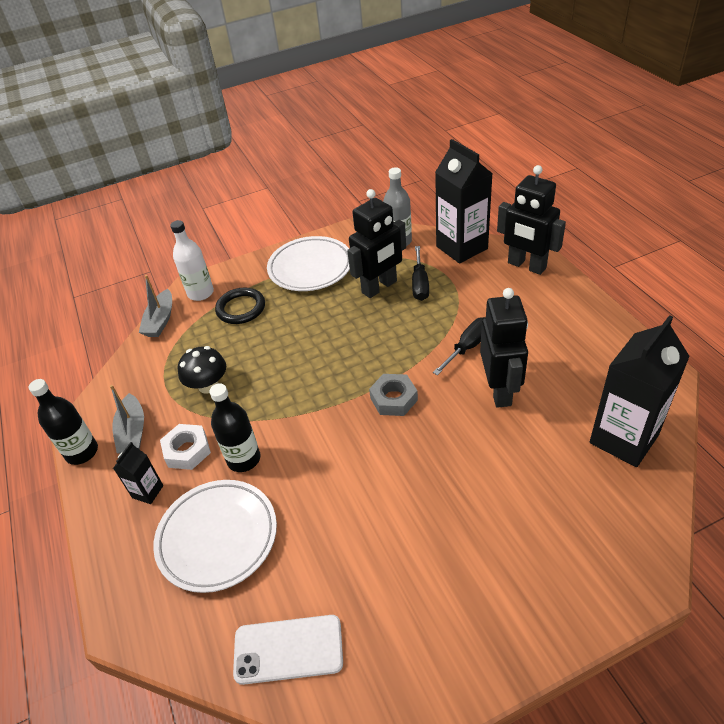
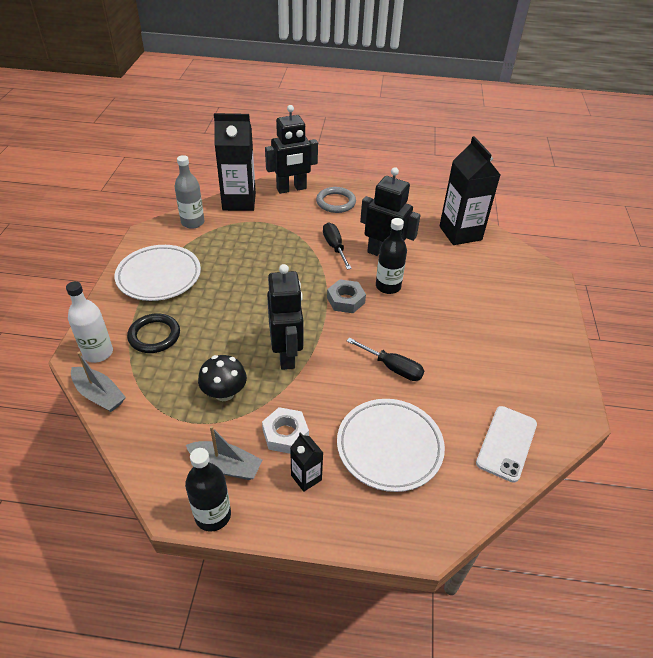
camera: 65 degrees left, 0 degrees up
black bottle [209,383,261,472] -> black bottle moved to [376,218,407,294]
black robot [347,189,406,298] -> black robot moved to [267,264,303,370]
black screwdriver [412,246,429,301] -> black screwdriver moved to [347,338,424,381]
none -> grey ring [316,187,356,213]

